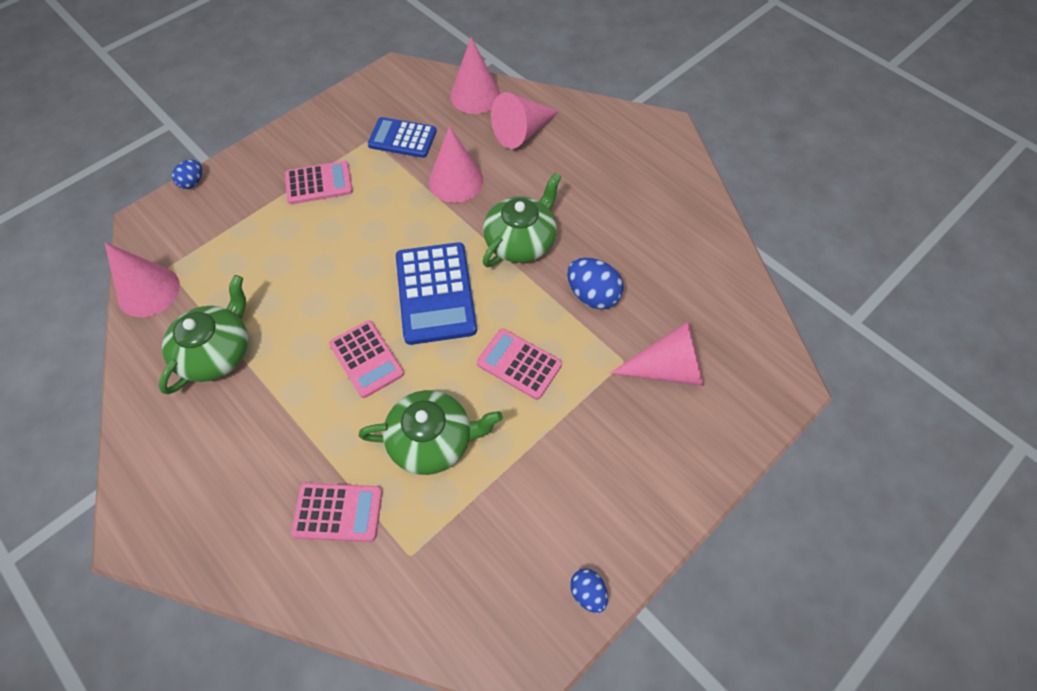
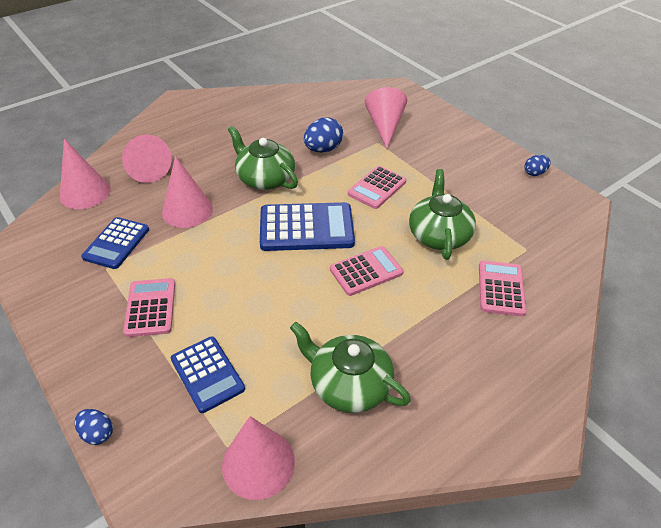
camera: 85 degrees left, 15 degrees down
none -> blue calculator [171,336,245,413]

